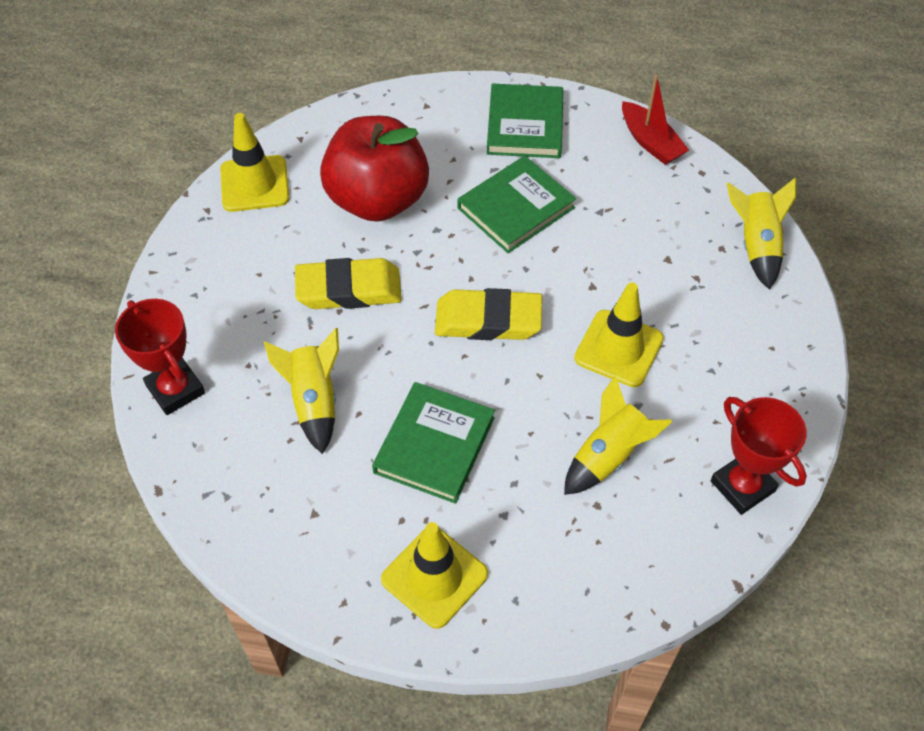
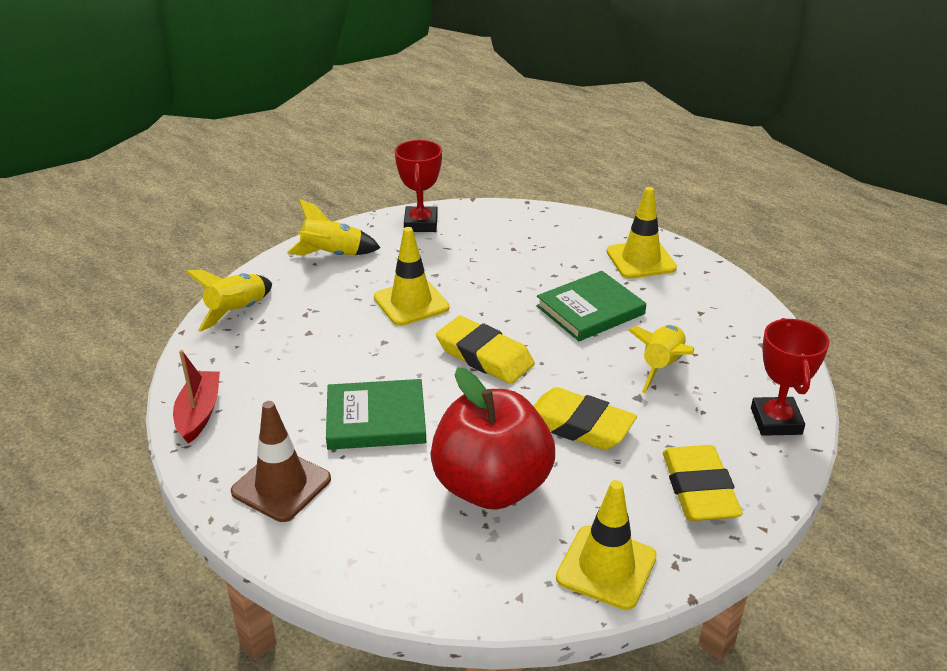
camera: 145 degrees left, 20 degrees down
green book [487,83,563,158] -> brown traffic cone [231,401,331,522]
yellow rocket [564,376,672,495] -> yellow rocket moved to [287,199,381,255]
none -> yellow eraser [663,445,743,521]

